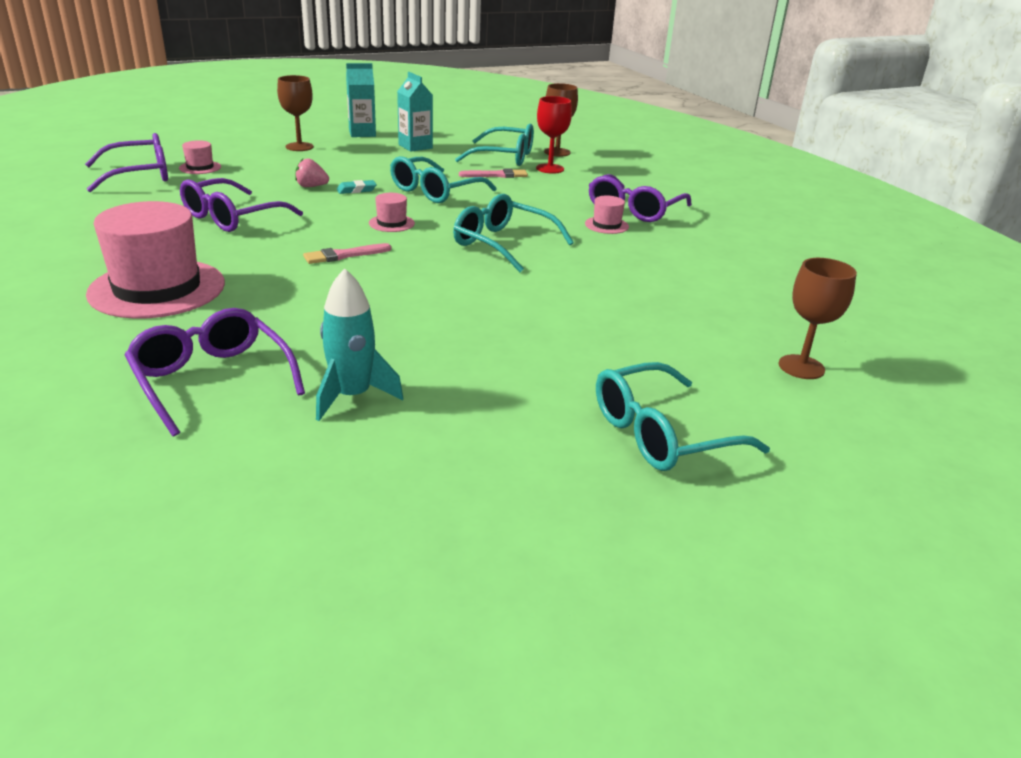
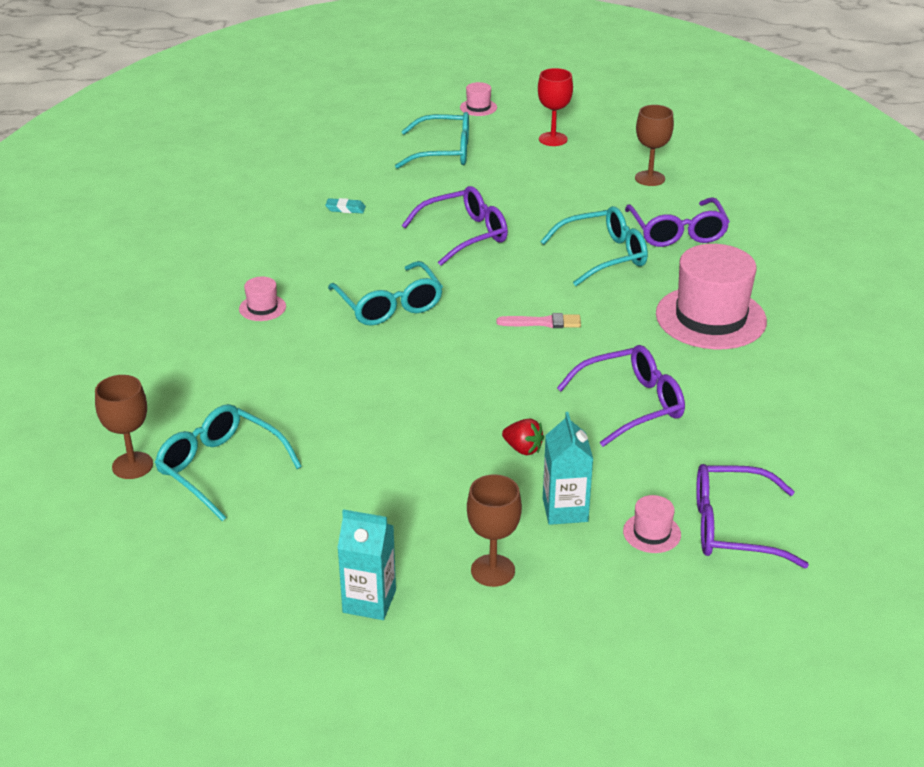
camera: 150 degrees left, 5 degrees up
pink strawberry [295,158,329,187] -> red strawberry [502,418,544,455]
turquoise rocket [316,268,403,421] -> none
turquoise eraser [337,180,377,194] -> turquoise eraser moved to [325,198,366,213]
pink hat [369,193,415,232] -> pink hat moved to [460,82,497,116]
turquoise glasses [390,156,497,203] -> turquoise glasses moved to [540,206,648,286]
turquoise carton [397,72,433,152] -> turquoise carton moved to [543,412,593,525]
pink brush [459,168,528,178] -> none
red goblet [536,96,572,174] -> red goblet moved to [538,68,573,146]
purple glasses [589,174,692,222] -> purple glasses moved to [402,186,508,266]
brown goblet [778,258,857,379] -> brown goblet moved to [635,105,674,186]

